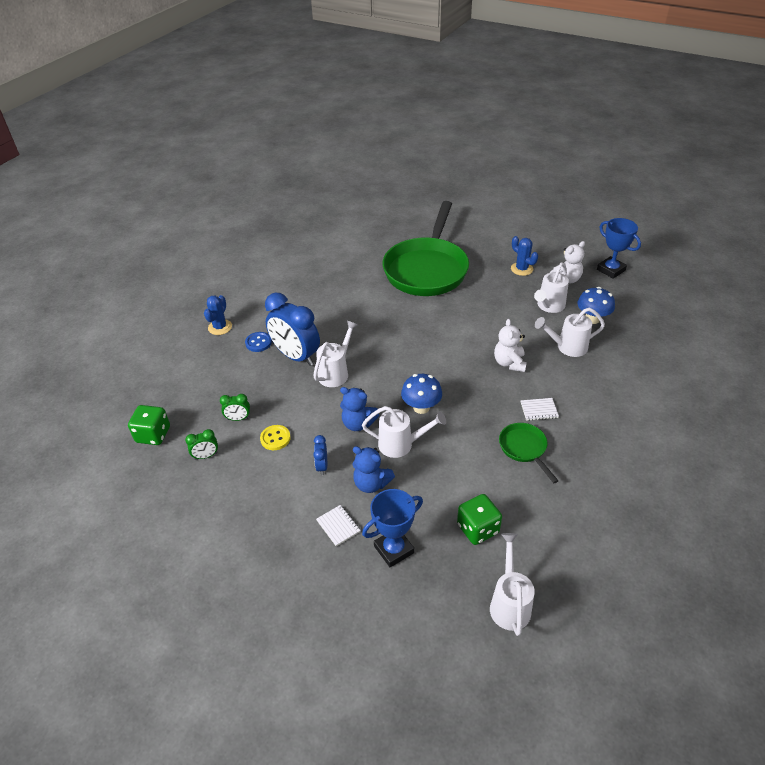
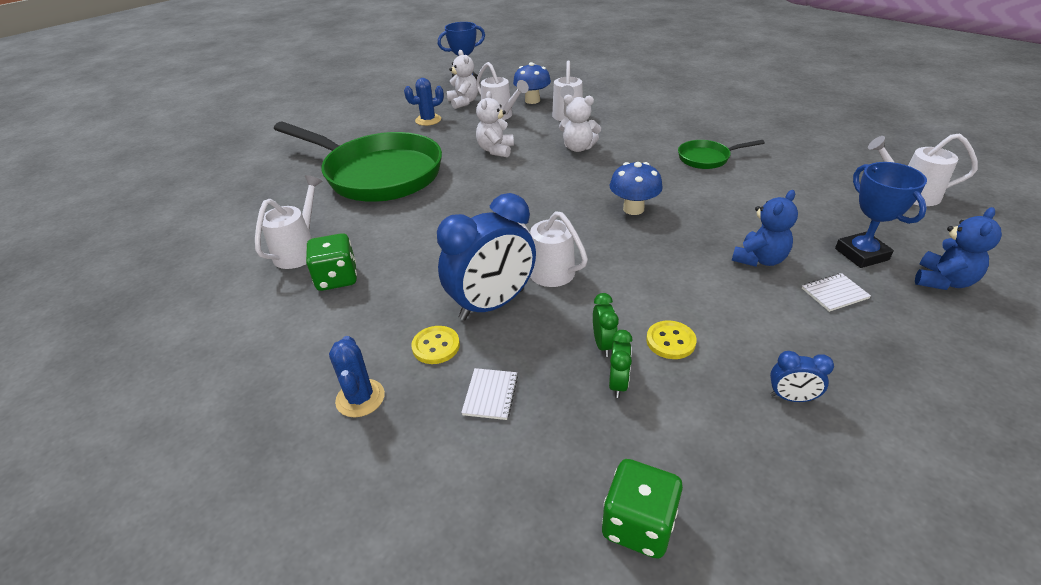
camera: 75 degrees left, 5 degrees down
green clock [185,429,218,460] -> green clock moved to [593,293,619,357]
blue cactus [204,295,232,335] -> blue cactus turned 45 degrees clockwise [329,336,385,417]
blue button [245,332,272,352] -> yellow button [411,326,460,364]
blue clock [313,435,327,475] -> blue clock moved to [770,351,834,402]
blue teddy bear [340,387,379,431] -> blue teddy bear moved to [915,207,1002,290]
white watering can [362,406,446,458] -> white watering can moved to [255,175,322,269]
green dice [457,494,502,545] -> green dice moved to [306,233,357,291]
white notebook [521,398,559,421] -> white notebook moved to [461,368,518,420]
none -> white teddy bear [476,91,514,158]

